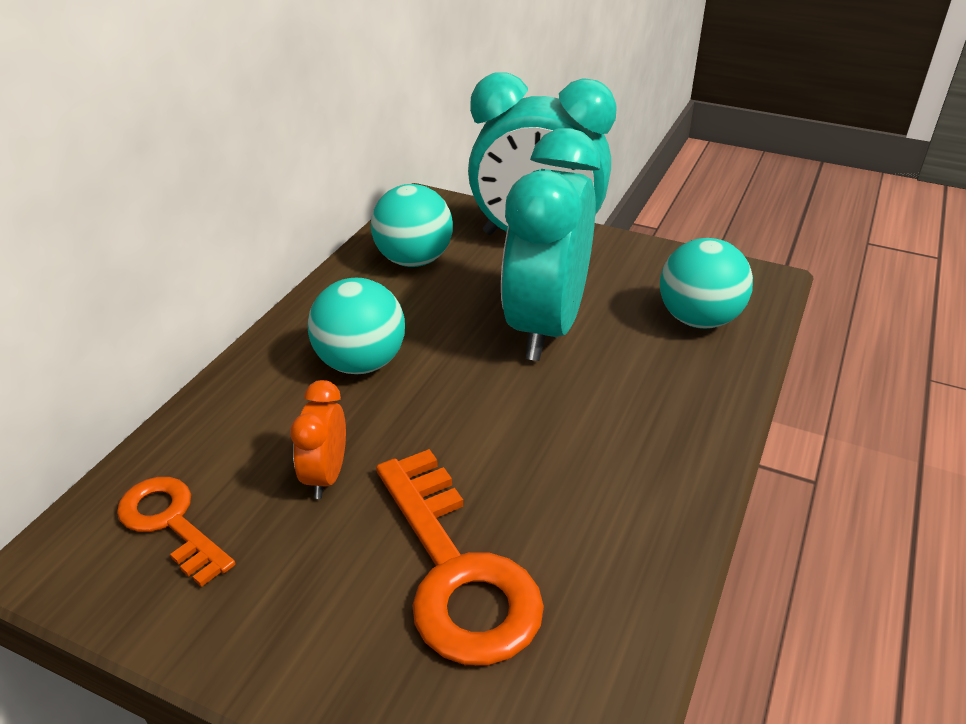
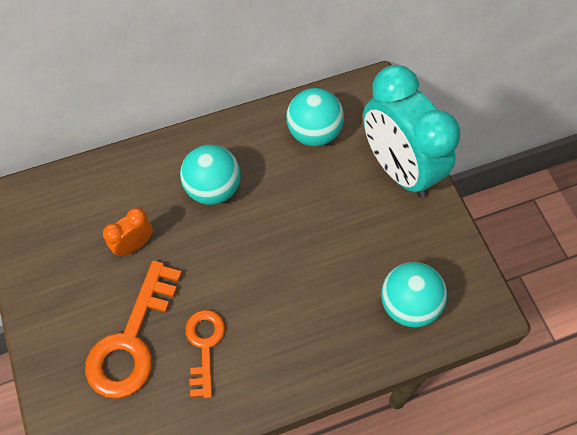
camera: 45 degrees right, 25 degrees up
orange key [117,477,235,587] -> orange key moved to [185,310,225,398]
turquoise clock [501,128,600,361] -> none

